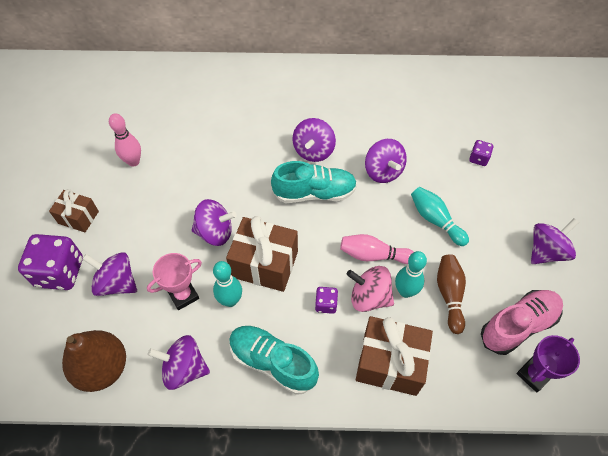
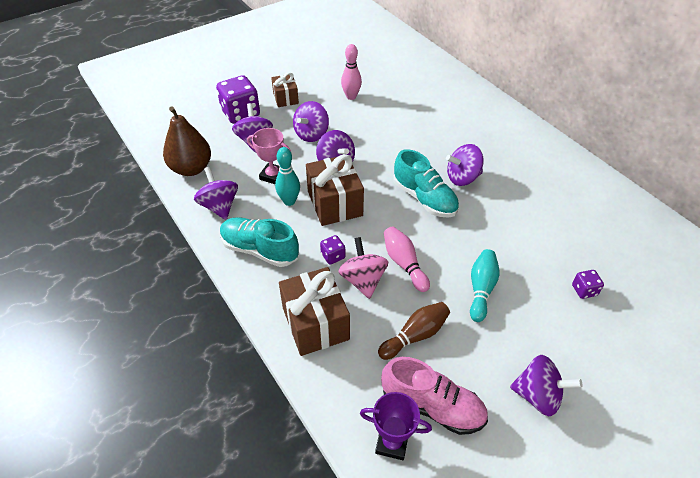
camera: 55 degrees right, 10 degrees down
turquoise shoe [229,325,319,395] -> turquoise shoe turned 60 degrees counterclockwise [220,217,299,267]
purple spinning top [365,139,407,183] -> purple spinning top moved to [293,101,329,142]
turquoise bowling pin [395,251,427,298] -> none

